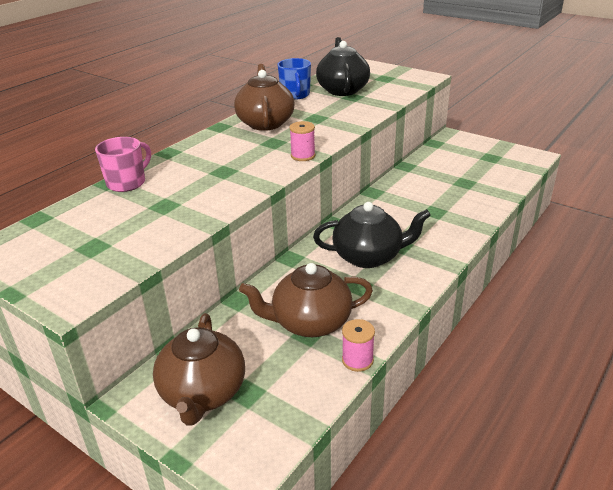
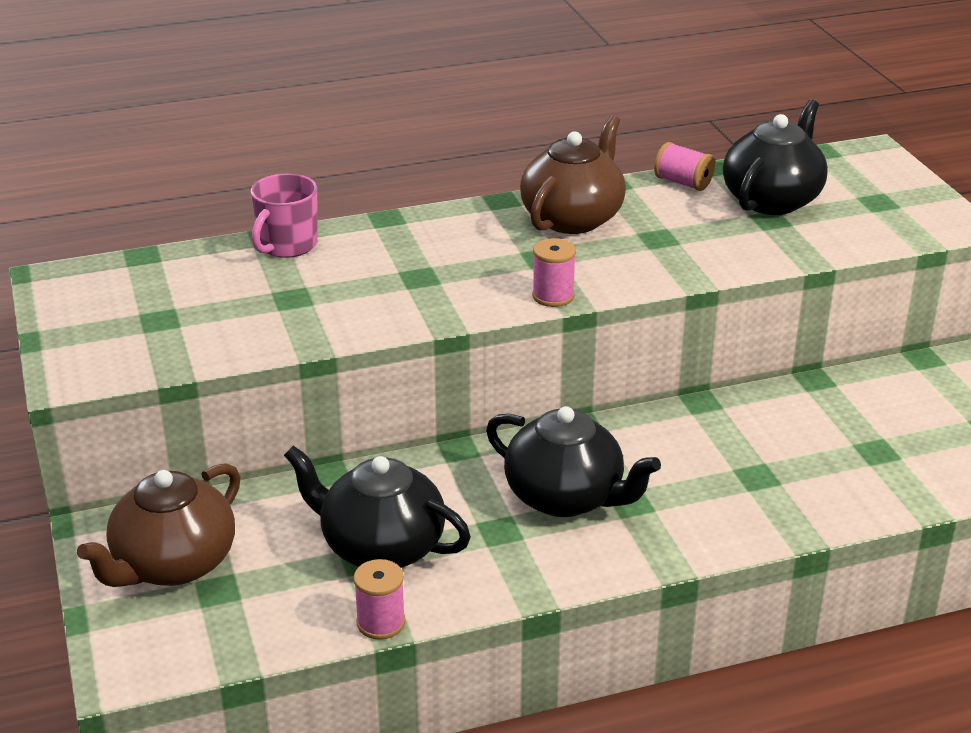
camera: 35 degrees right, 0 degrees up
pink mug [95,137,151,192] -> pink mug turned 135 degrees clockwise [251,173,317,258]
brown teapot [239,263,373,337] -> black teapot [284,445,471,568]
blue mug [278,58,311,100] -> pink spool [654,142,715,191]

